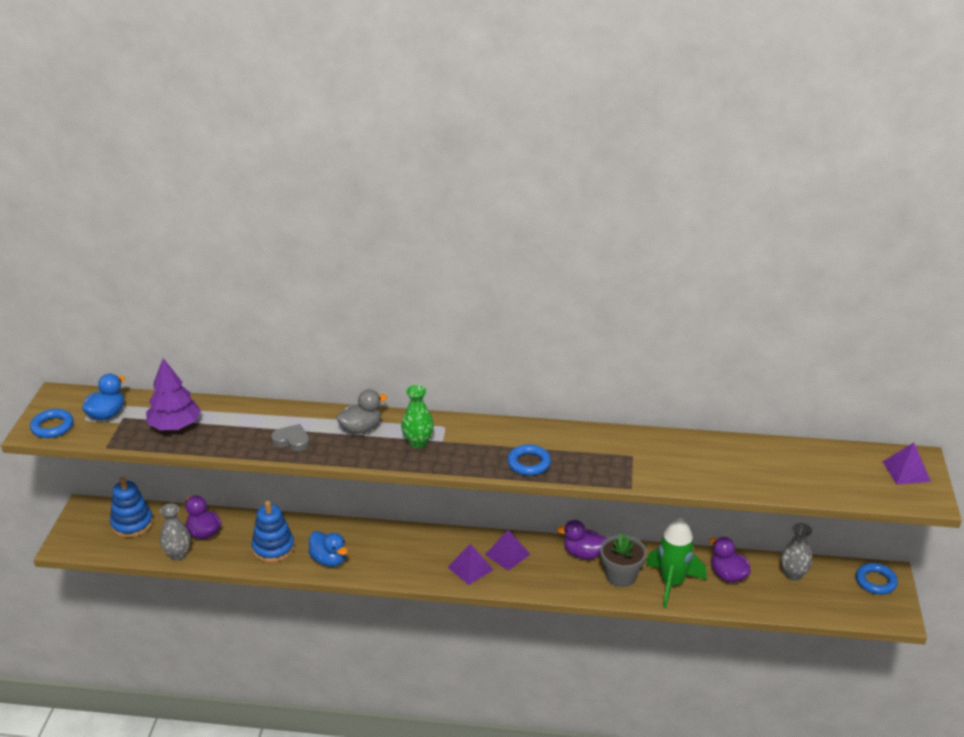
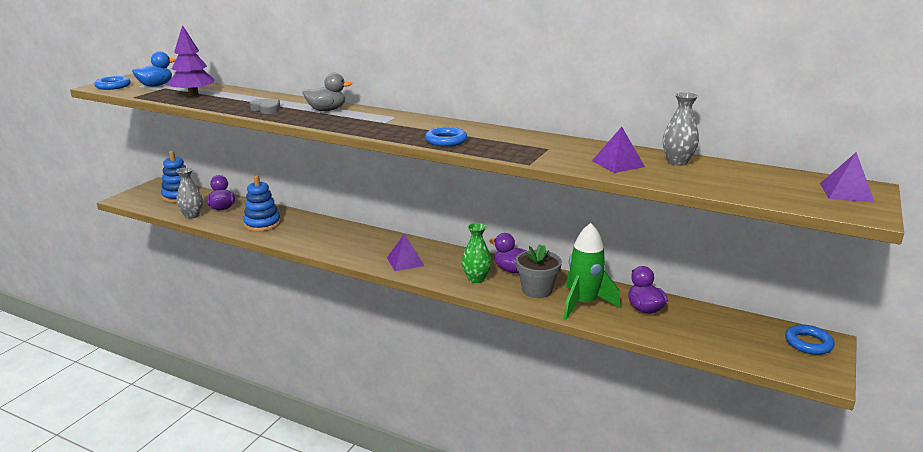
camera: 20 degrees right, 10 degrees down
blue duck [308,531,348,567] -> none
green vase [401,385,434,448] -> green vase moved to [462,223,492,283]
purple pyramid [485,530,530,571] -> purple pyramid moved to [592,127,645,173]
grey vase [781,523,812,581] -> grey vase moved to [663,92,699,166]

